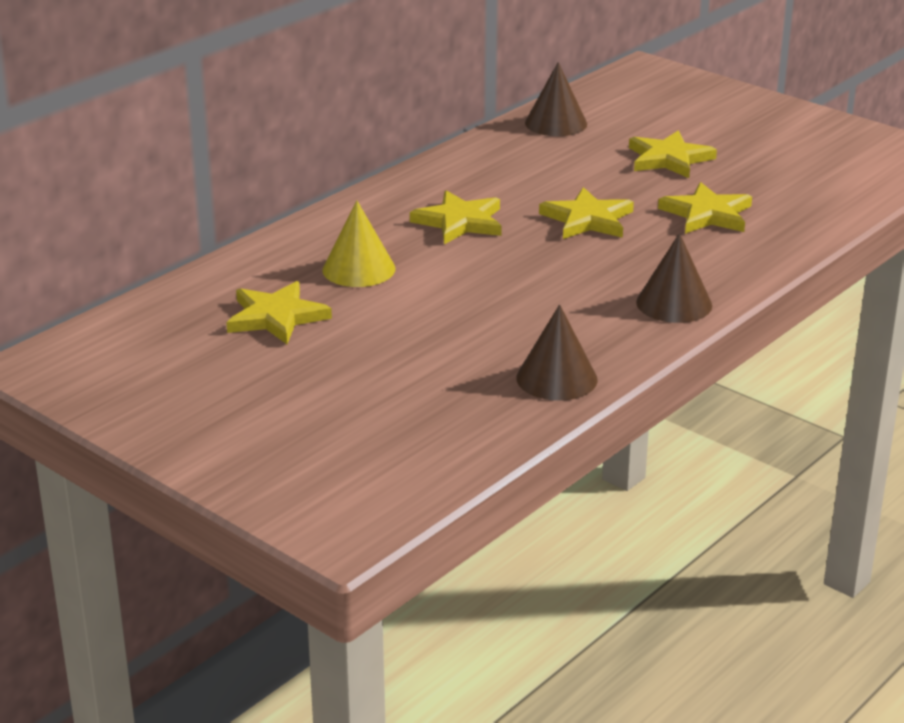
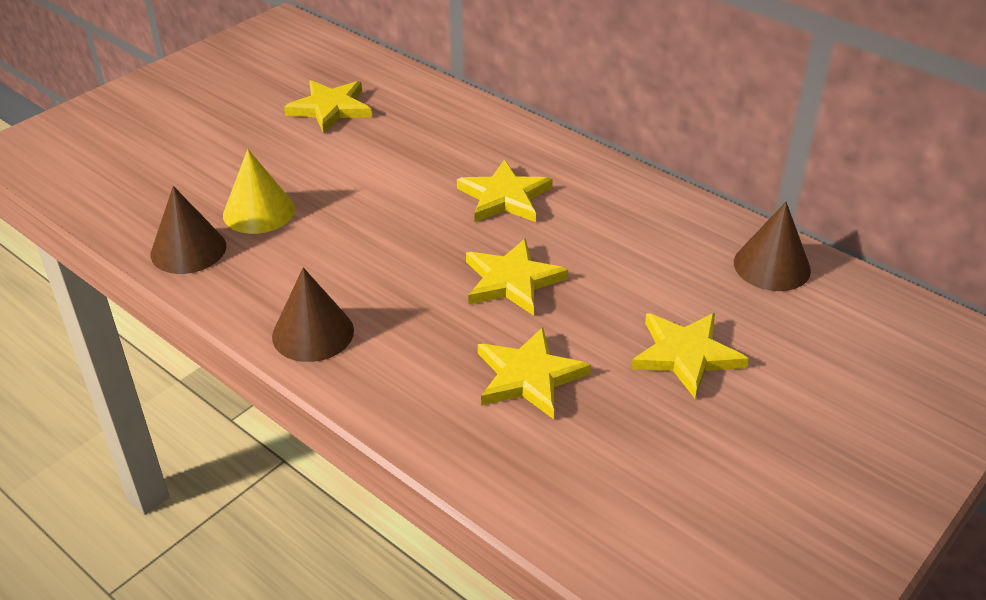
camera: 90 degrees right, 10 degrees up
yellow cone [322,200,395,287] -> yellow cone moved to [223,149,295,234]

